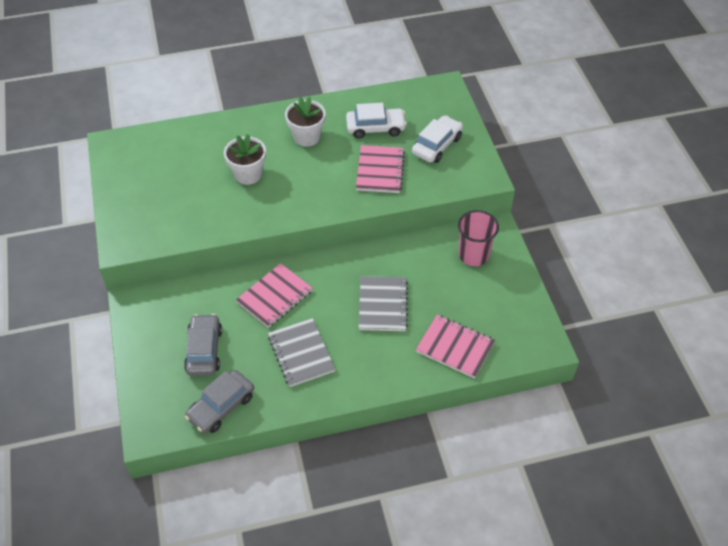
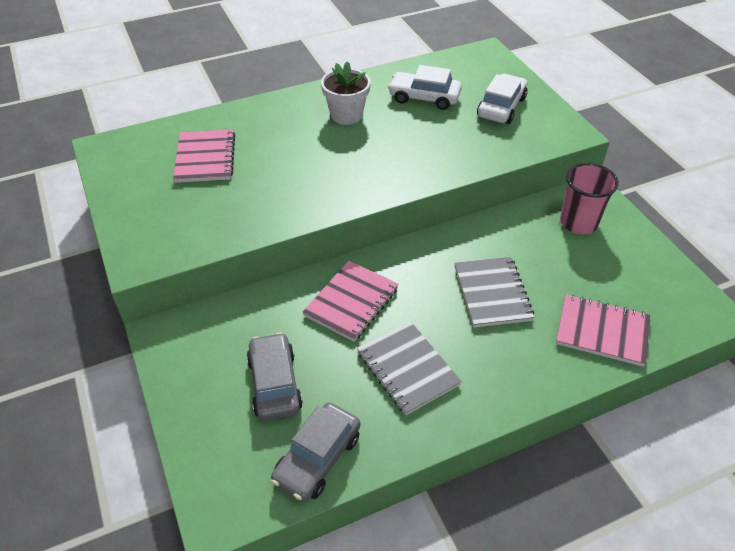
camera: 10 degrees left, 5 degrees down
white flower pot [224,134,266,185] -> none
white car [346,103,407,139] -> white car turned 150 degrees counterclockwise [388,65,462,110]
pink notebook [356,145,405,193] -> pink notebook moved to [173,129,235,183]

